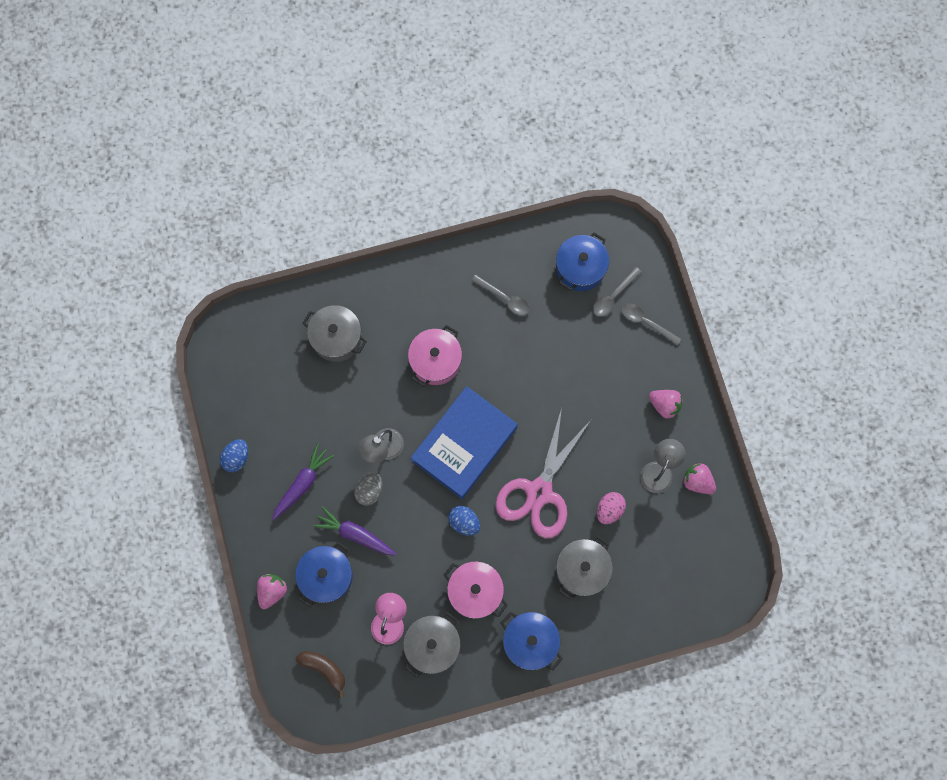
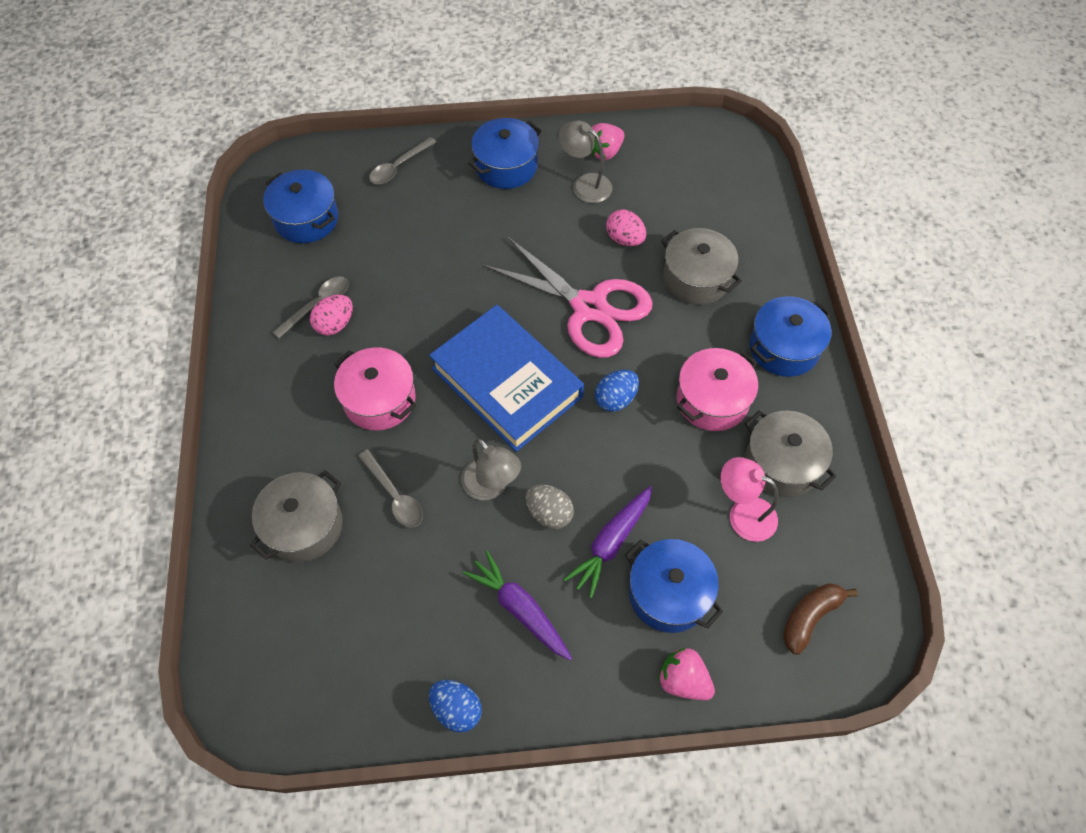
camera: 80 degrees left, 15 degrees down
grey spoon [593,267,642,317] -> grey spoon moved to [358,450,423,527]
pink strawberry [649,390,683,419] -> blue pot [469,118,542,189]
none -> pink egg [310,295,353,336]

